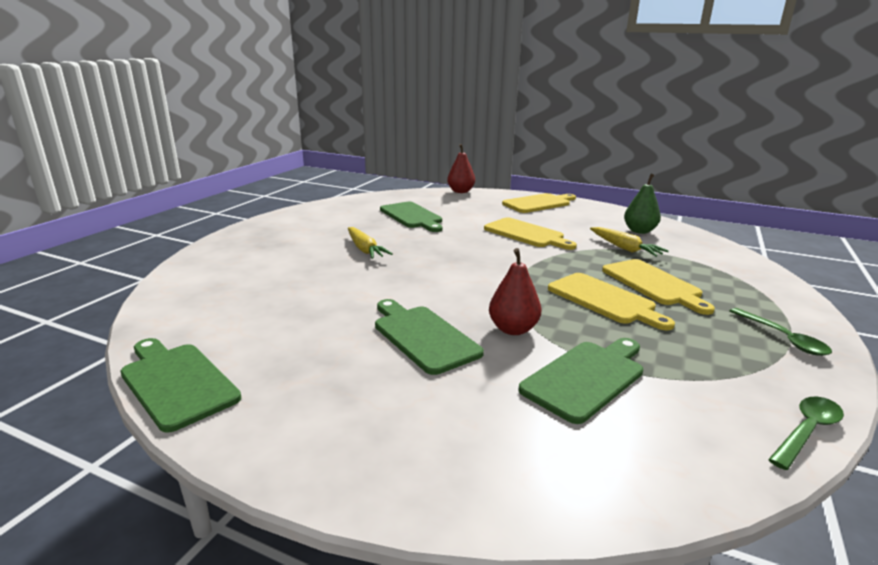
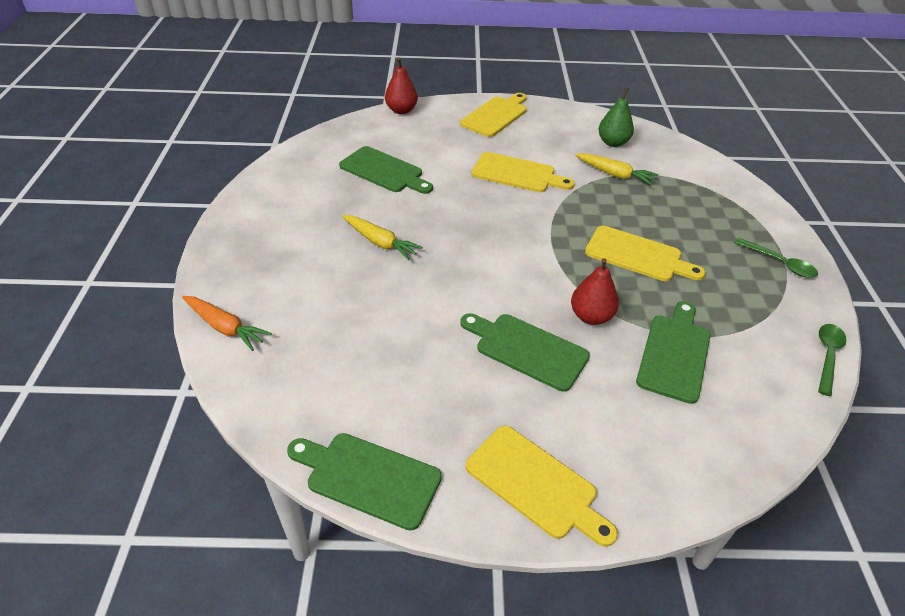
camera: 25 degrees left, 20 degrees up
yellow cutting board [602,259,715,315] -> yellow cutting board moved to [466,426,618,547]
none -> orange carrot [182,296,272,351]

